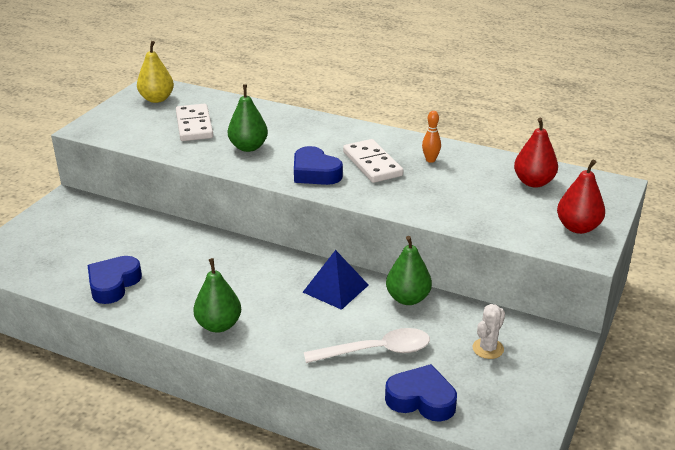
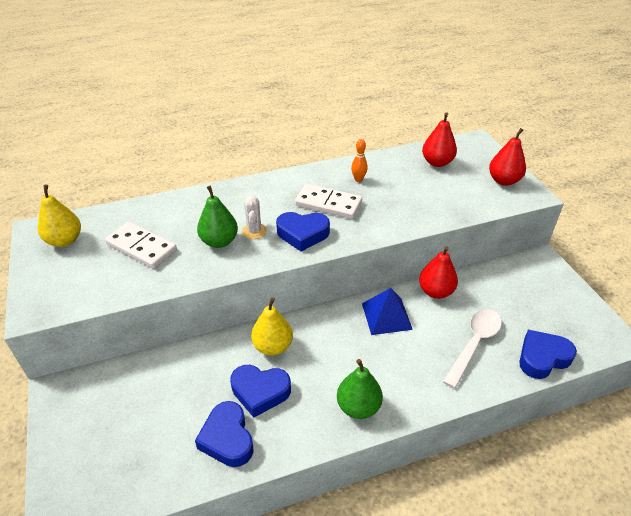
camera: 45 degrees left, 10 degrees up
green pear [386,236,432,305] -> red pear [419,246,458,299]
white cactus [472,304,505,359] -> white cactus moved to [242,195,267,239]
none -> blue heart [230,365,291,418]
none -> yellow pear [251,298,293,356]

